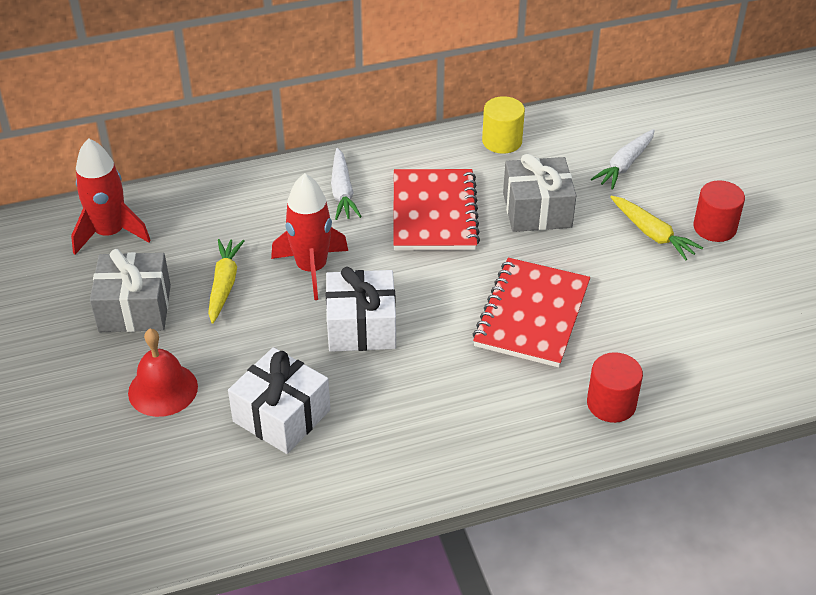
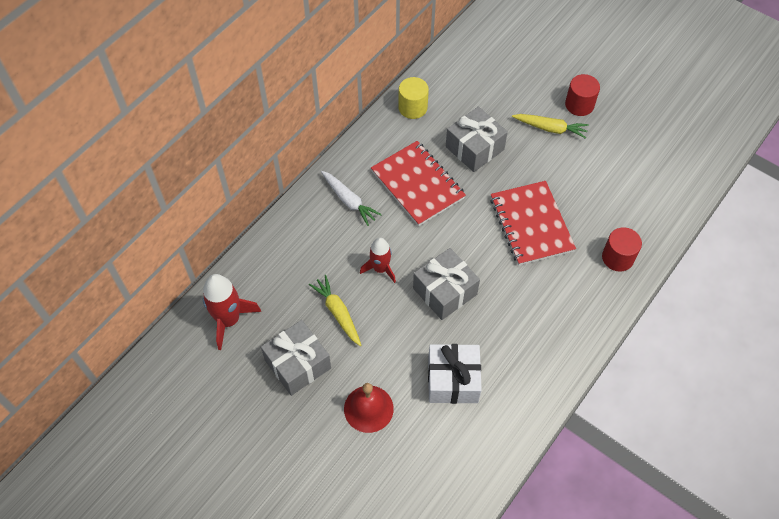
camera: 35 degrees left, 15 degrees up
red rocket [271,173,348,300] -> red rocket [360,238,396,283], size x0.66
white gift [326,267,396,352] -> grey gift [413,248,480,320]
white carrot [591,129,655,190] -> none

